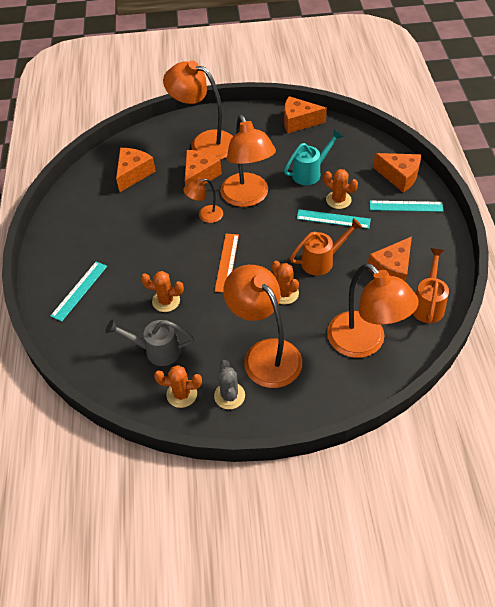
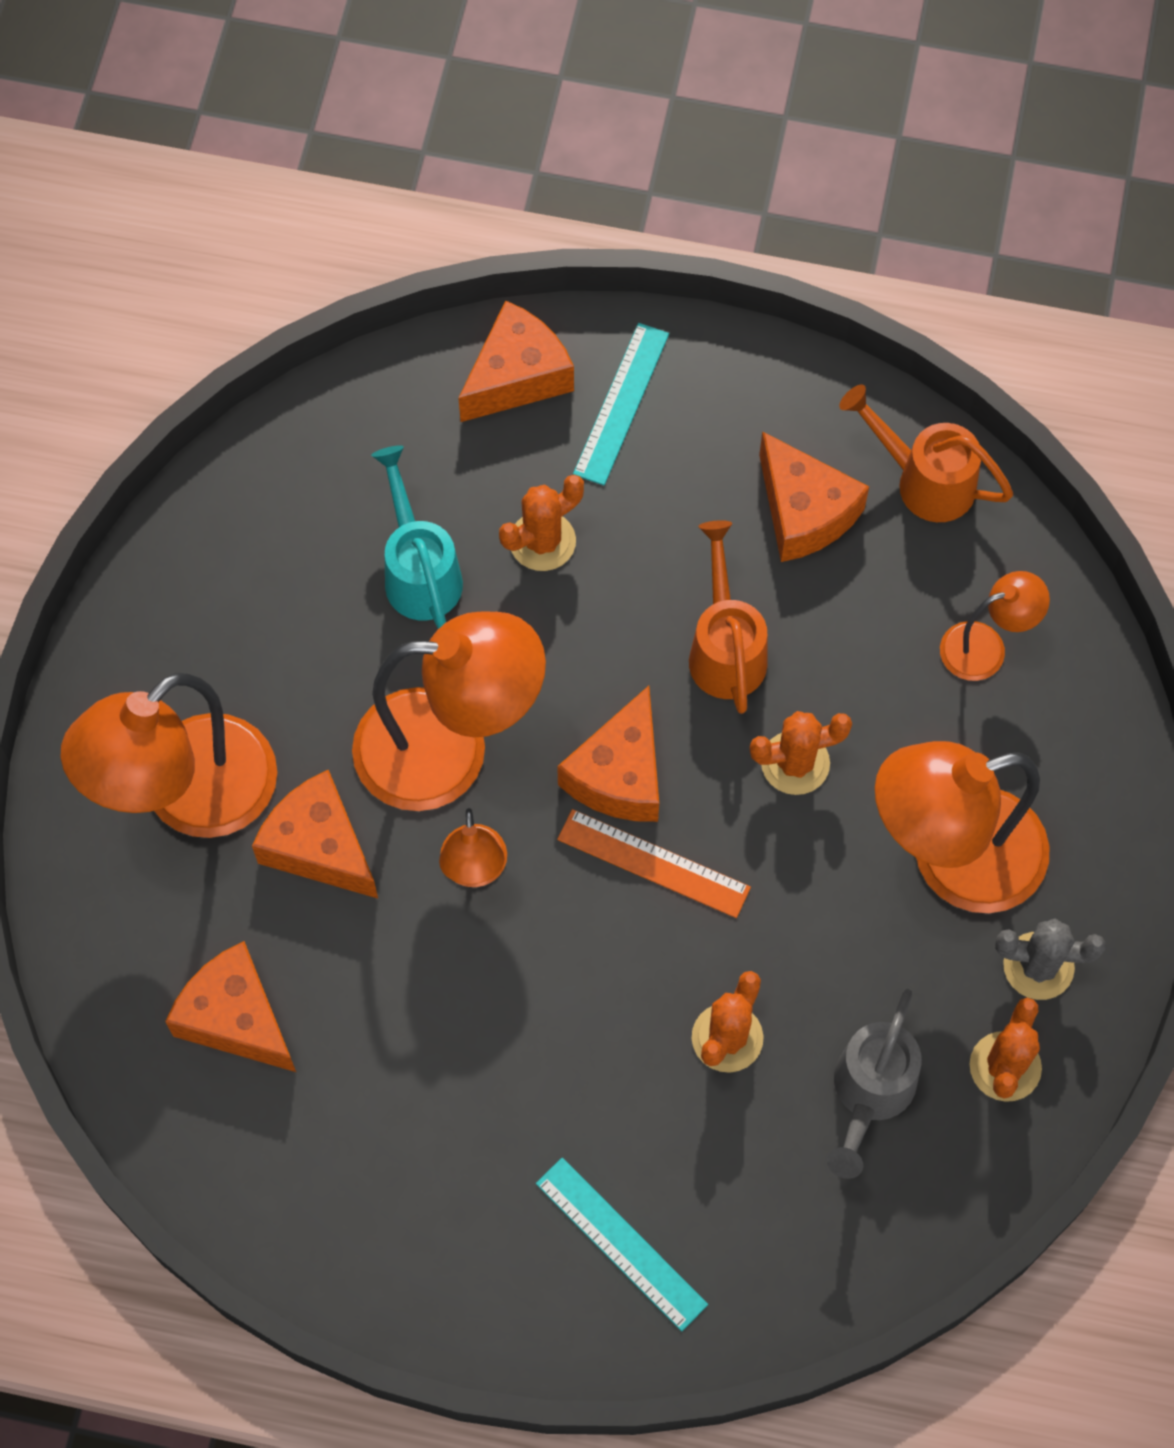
camera: 75 degrees left, 15 degrees up
orange cheese [284,96,327,133] -> orange cheese moved to [557,686,659,822]
turquoise ruler [296,209,371,229] -> none
orange lamp [327,263,419,358] -> orange lamp [940,571,1050,681], size x0.50

